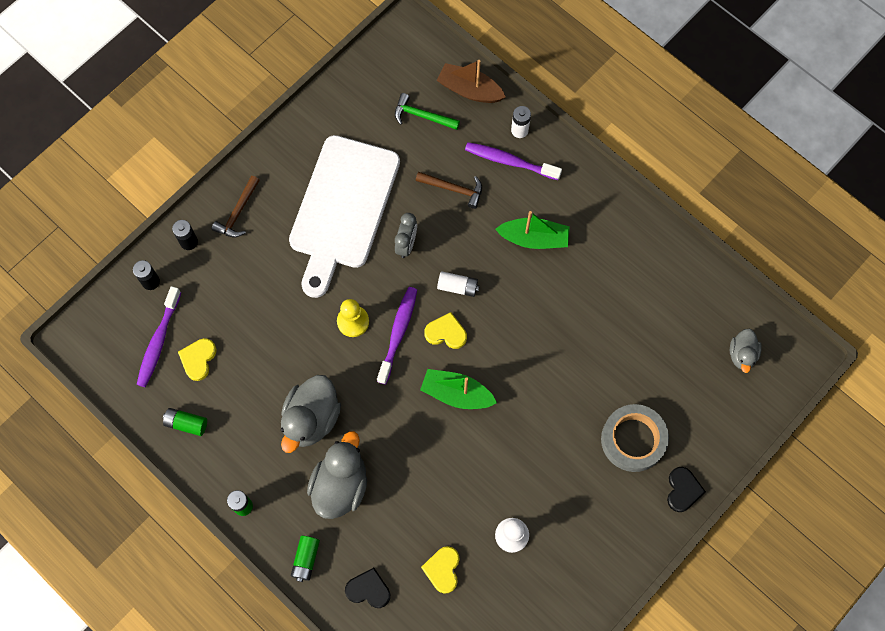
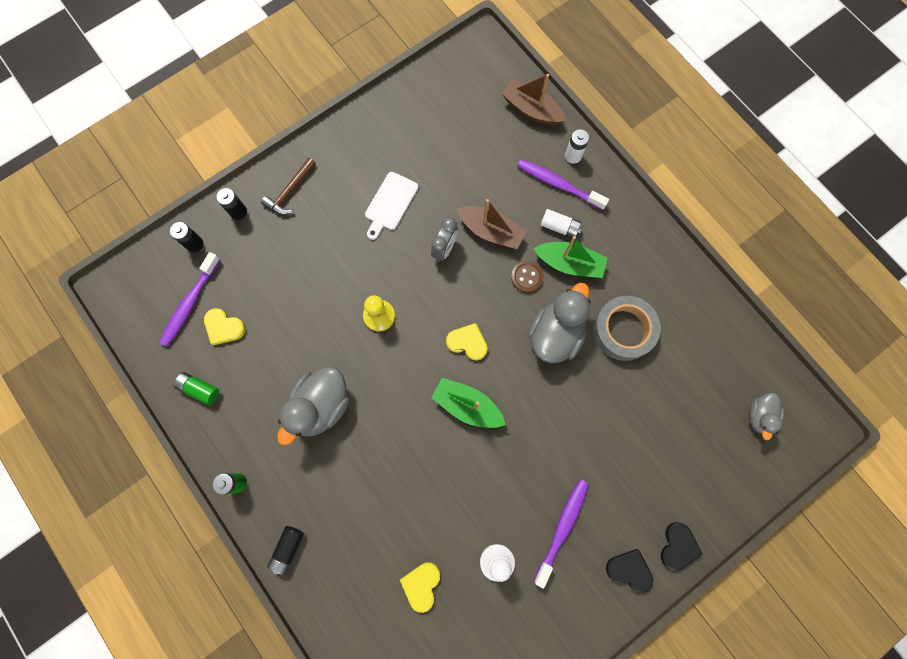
camera: 10 degrees right, 5 degrees up
yellow heart [178,338,217,381] -> yellow heart turned 90 degrees counterclockwise [204,308,246,345]
white cutting board [289,135,400,298] -> white cutting board [365,172,418,240], size x0.44
green battery [291,536,320,582] -> black battery [267,526,304,575]
grey duck [307,431,367,519] -> grey duck moved to [528,283,591,363]
black heart [345,568,390,608] -> black heart moved to [606,549,653,593]
purple toothbrush [377,287,417,385] -> purple toothbrush moved to [534,479,589,589]
green hammer [395,93,460,130] -> none
brown hammer [416,172,482,209] -> none
white battery [437,271,479,297] -> white battery moved to [540,209,582,238]
grey tape [601,404,669,472] -> grey tape moved to [593,296,661,361]
none -> brown boat [457,199,527,249]
none -> brown button [511,261,544,293]

